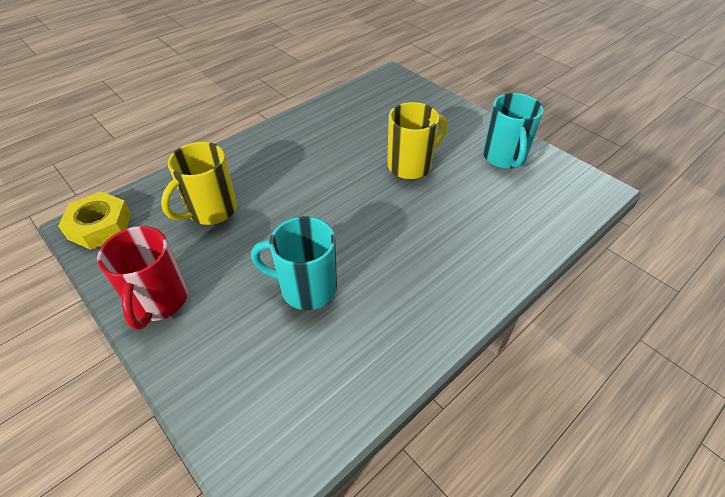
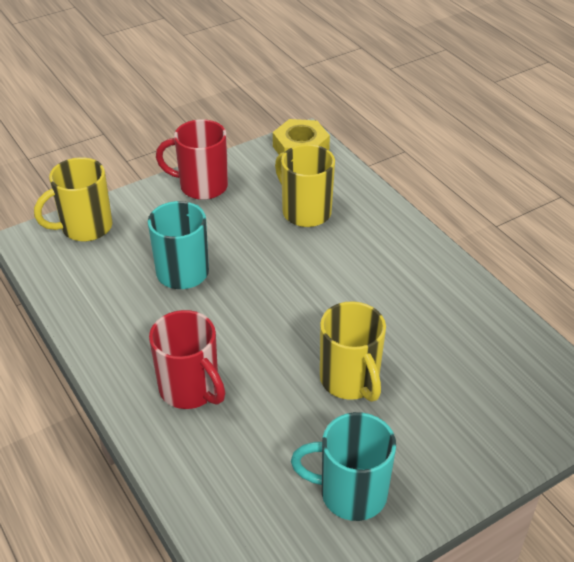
camera: 100 degrees right, 5 degrees down
none -> yellow mug [34,157,112,241]
none -> red mug [149,310,225,409]

